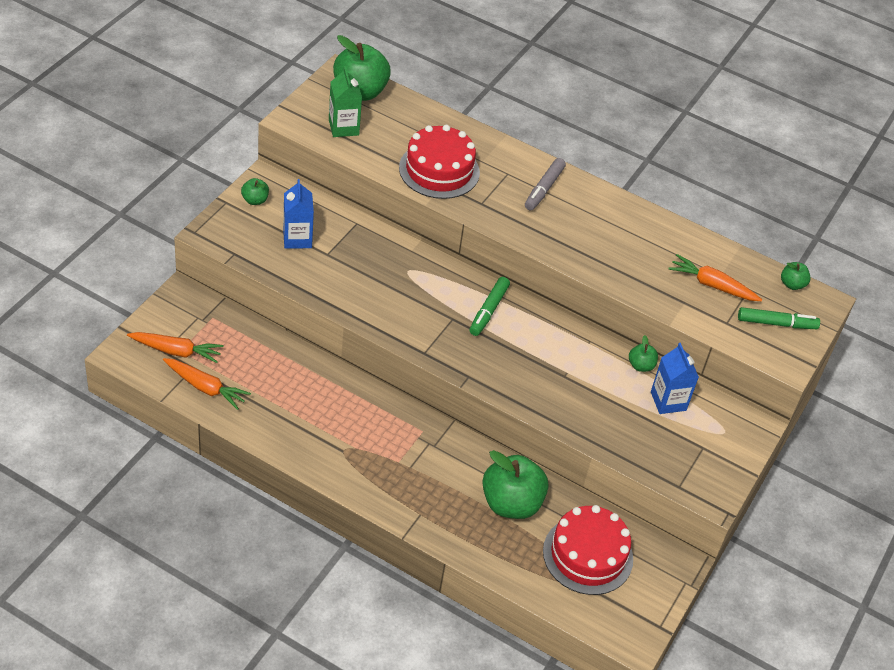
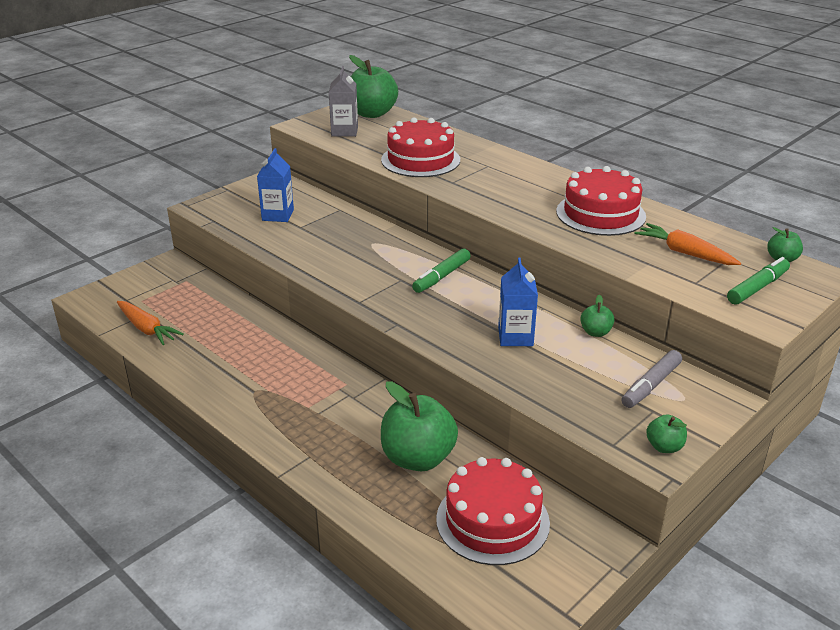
camera: 20 degrees right, 15 degrees down
orange carrot [127,332,224,363] -> none
green apple [241,178,269,205] -> green apple moved to [646,414,687,453]
green carton [329,66,362,137] -> grey carton [329,66,358,137]
grey marker [525,158,566,210] -> grey marker moved to [621,350,682,408]
blue carton [651,343,699,414] -> blue carton moved to [498,258,538,346]
green marker [738,307,820,329] -> green marker turned 60 degrees counterclockwise [727,257,790,305]
none -> red cake [556,166,646,236]

